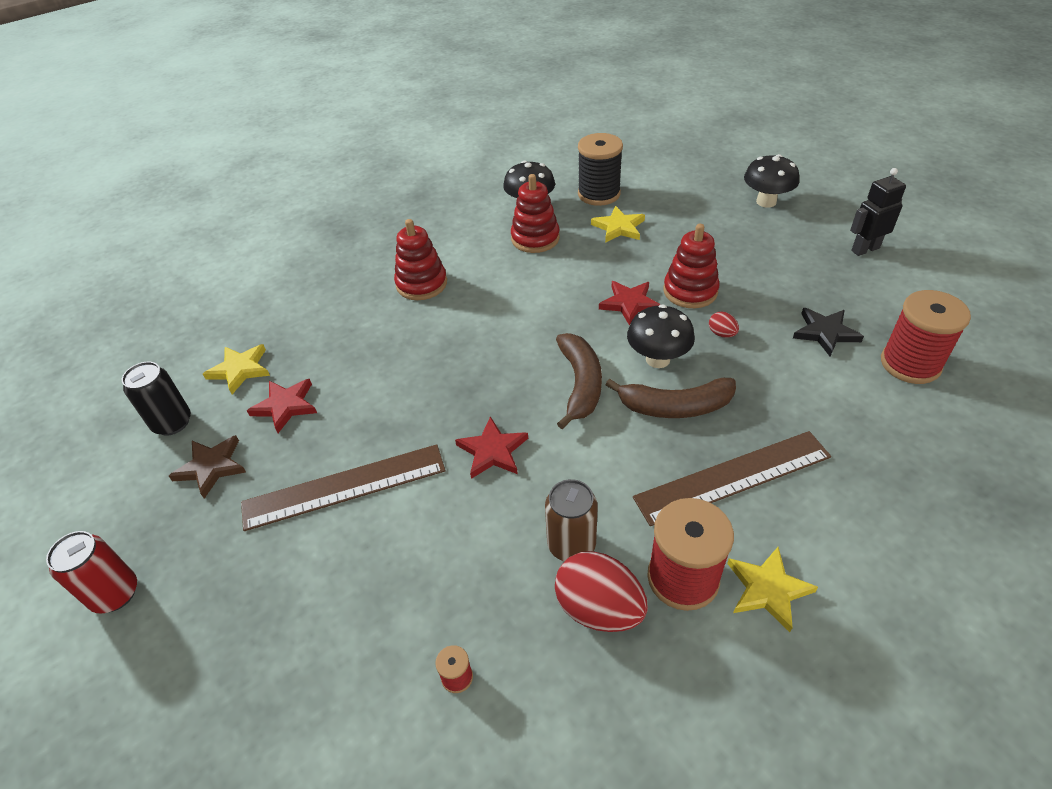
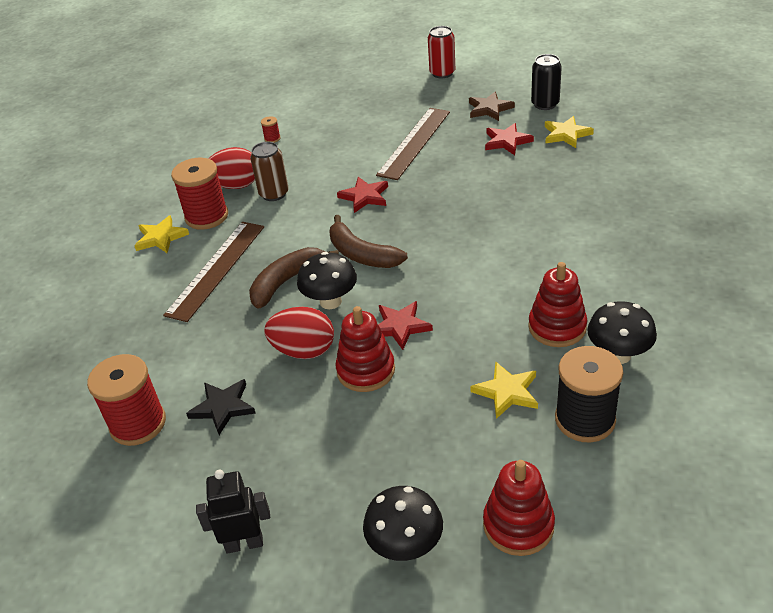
camera: 135 degrees right, 5 degrees down
red stacking toy [394,219,447,300] -> red stacking toy moved to [483,460,555,556]
red egg [709,312,739,338] -> red egg [264,307,334,359], size x2.15
black robot [850,168,906,256] -> black robot turned 120 degrees counterclockwise [196,470,270,554]

